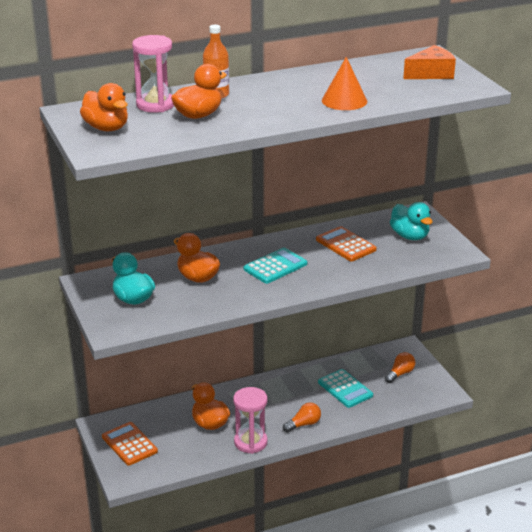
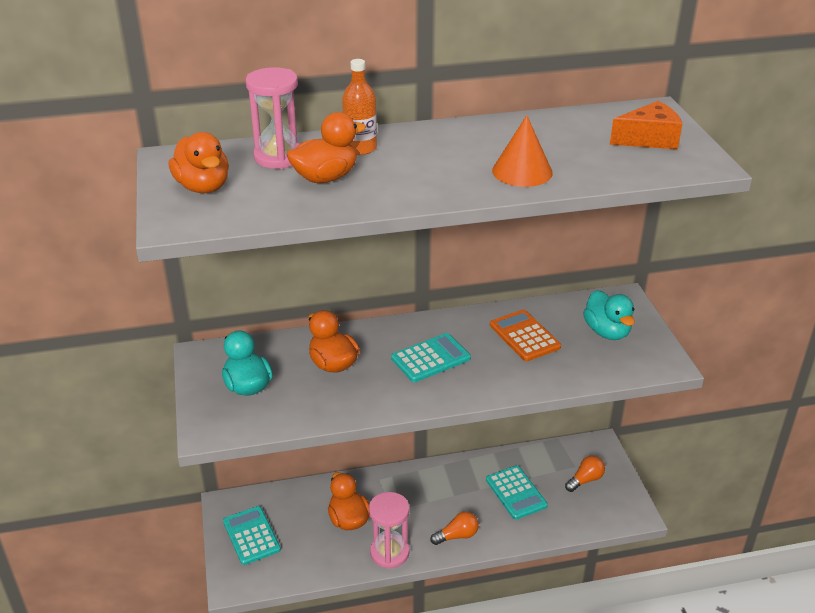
camera: 10 degrees right, 5 degrees up
orange calculator [102,422,158,466] -> turquoise calculator [223,506,281,565]

